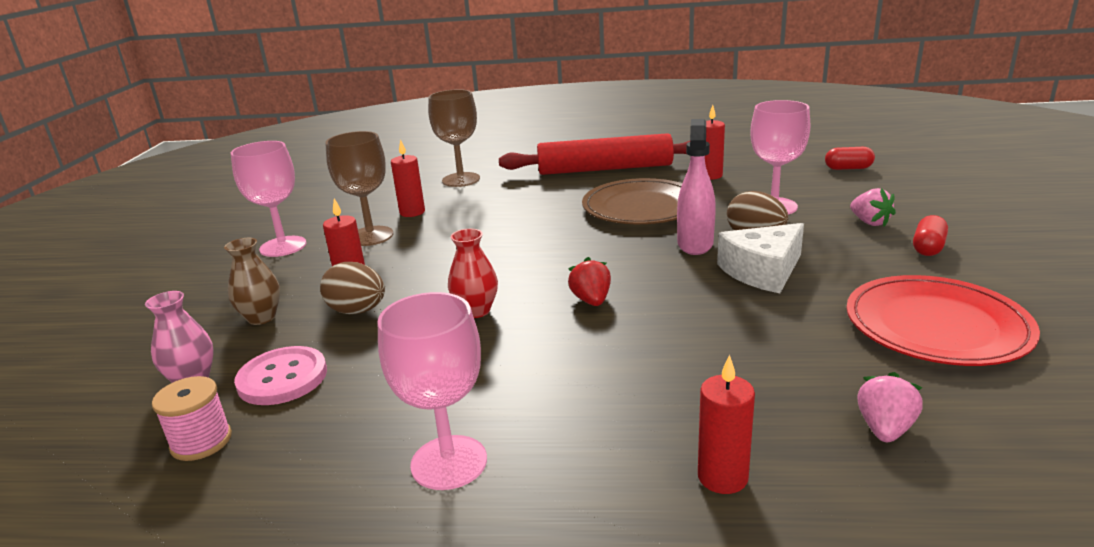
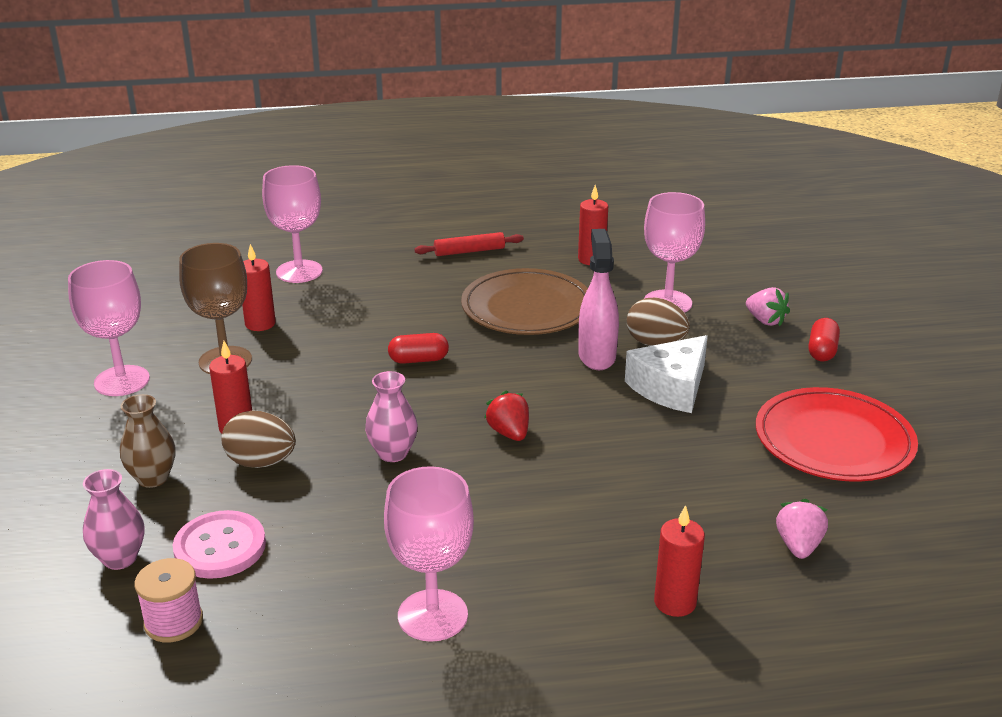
camera: 15 degrees left, 5 degrees up
brown goblet [428,89,480,187] -> pink goblet [262,165,323,283]
red vase [448,229,498,318] -> pink vase [365,371,418,462]
red rolling pin [499,133,690,175] -> red rolling pin [414,232,524,256], size x0.45
red capsule [825,147,875,170] -> red capsule moved to [388,333,449,364]

